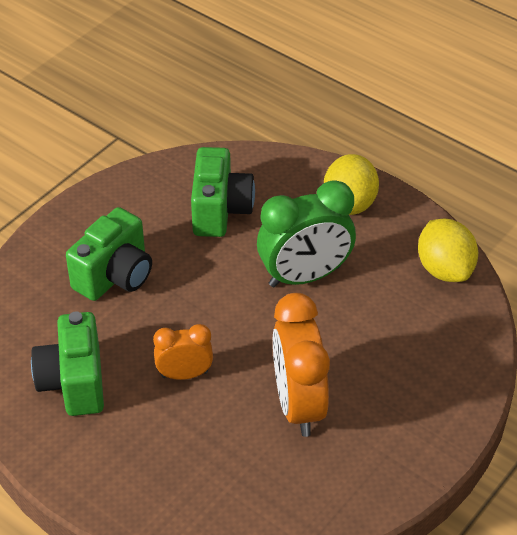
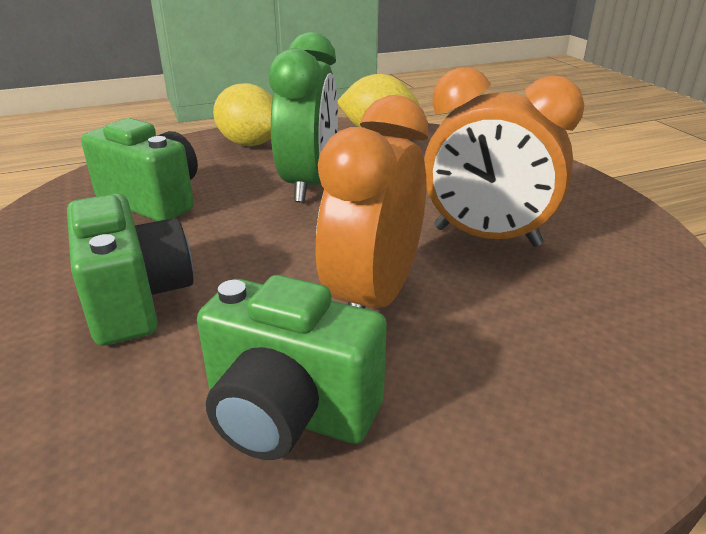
camera: 60 degrees left, 15 degrees down
orange clock [153,324,213,380] -> orange clock [316,95,428,309], size x1.77

